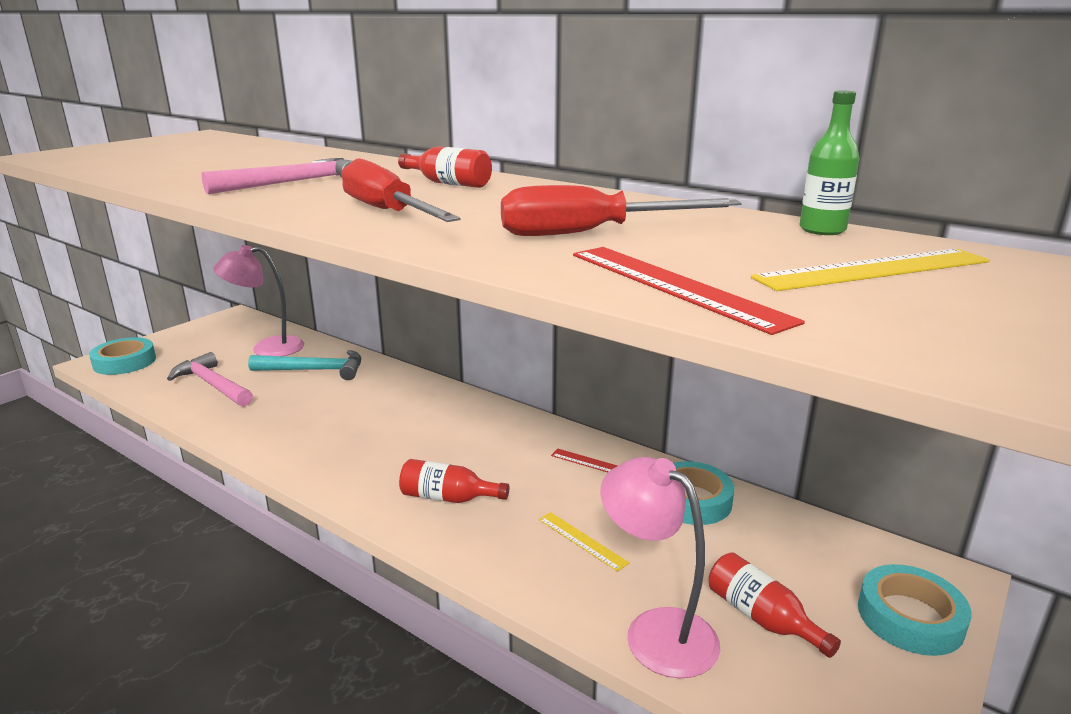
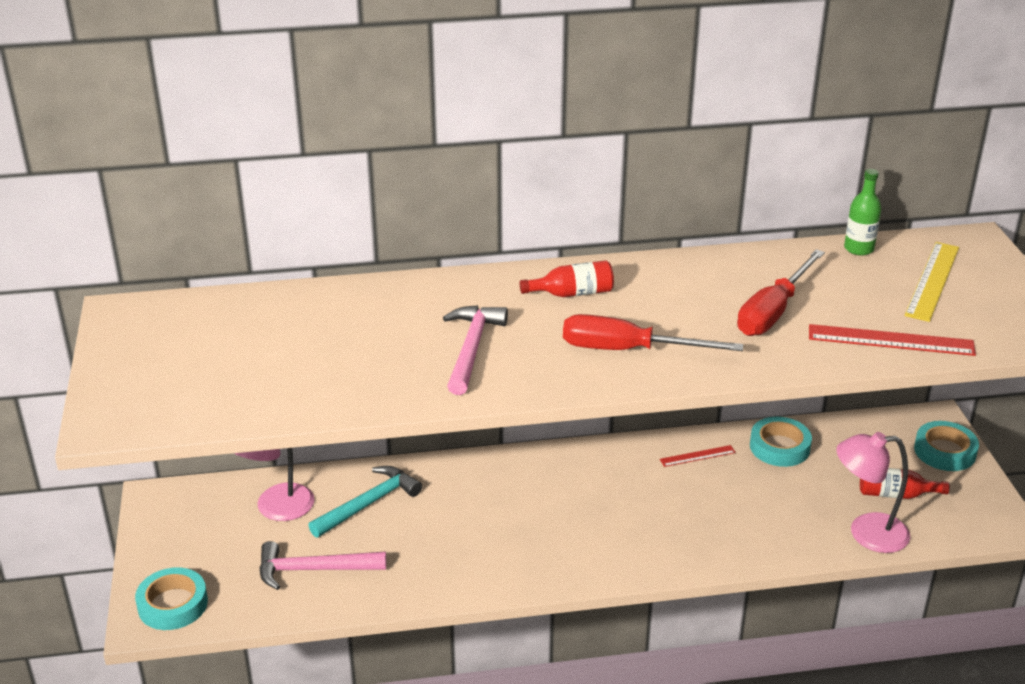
camera: 45 degrees left, 10 degrees up
red bottle [399,459,509,503] -> none
yellow ruler [539,512,629,572] -> none

